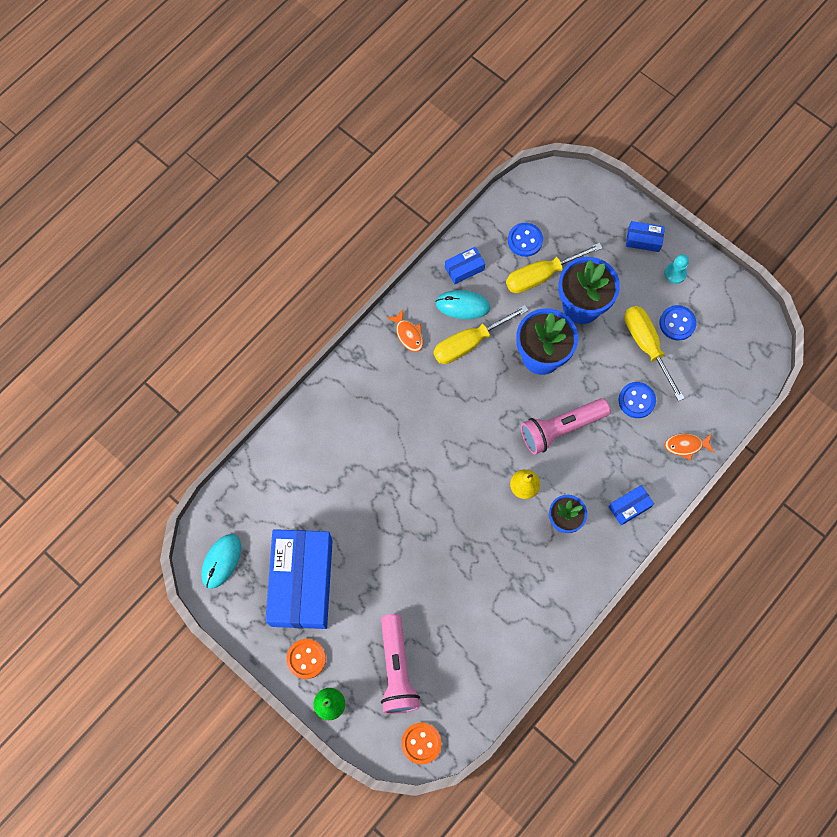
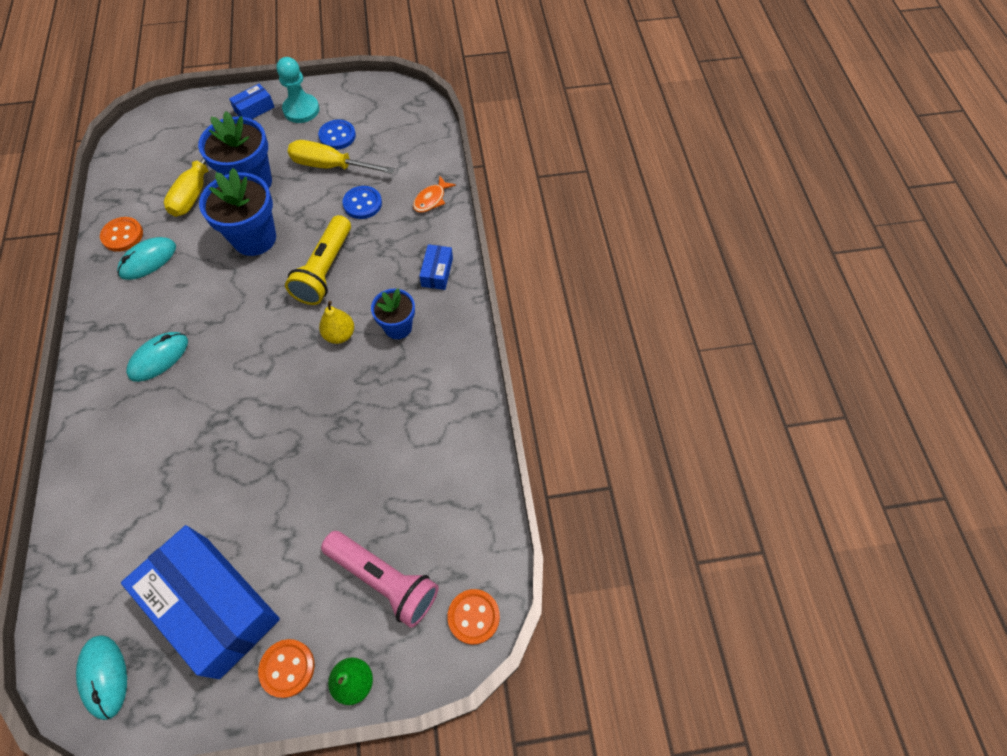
camera: 50 degrees left, 10 degrees down
orange fish [387,309,423,352] -> none
yellow screwdriver [433,305,529,364] -> none
blue box [445,247,485,284] -> orange button [100,217,143,252]
blue button [508,223,543,257] -> none
pink flashlight [521,398,611,455] -> yellow flashlight [285,215,351,305]
turquoise pawn [664,254,689,284] -> turquoise pawn [277,57,319,123], size x1.62
none -> turquoise mouse [126,332,188,382]

